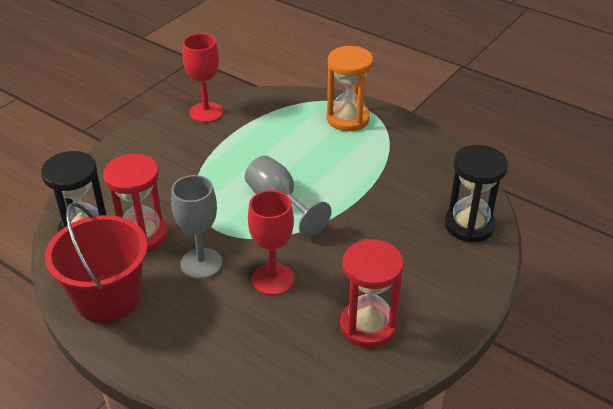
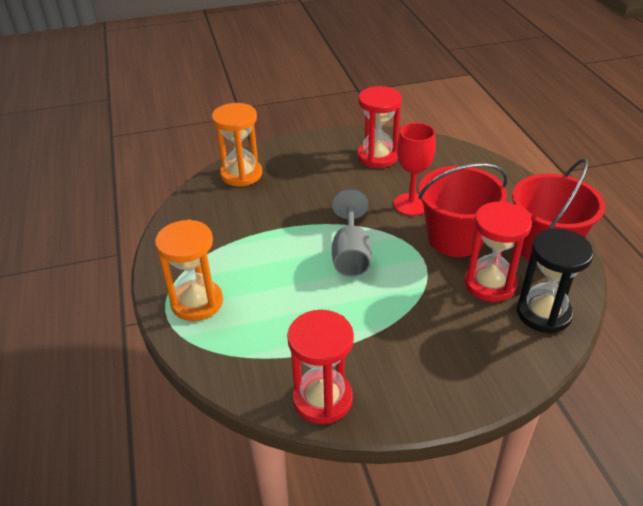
camera: 140 degrees left, 0 degrees up
grey goblet [171,175,222,279] -> red bucket [418,163,508,257]
red goblet [183,33,223,123] -> red hourglass [287,310,354,424]
black hourglass [444,145,508,243] -> orange hourglass [212,103,262,187]

